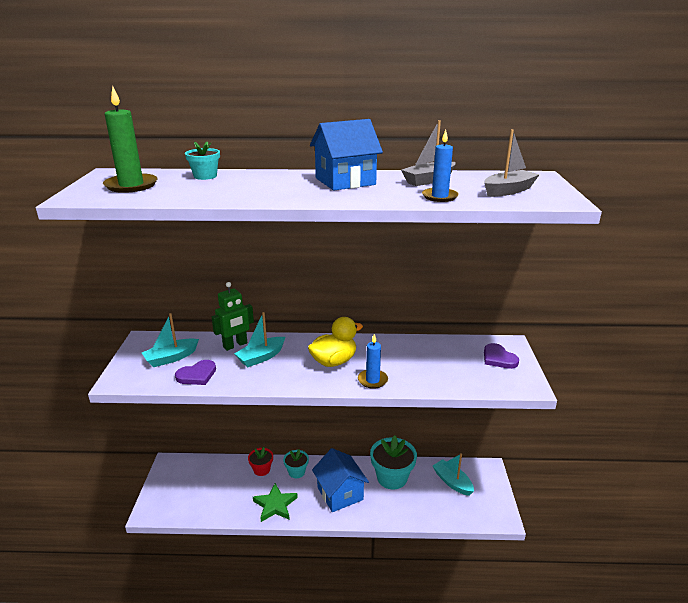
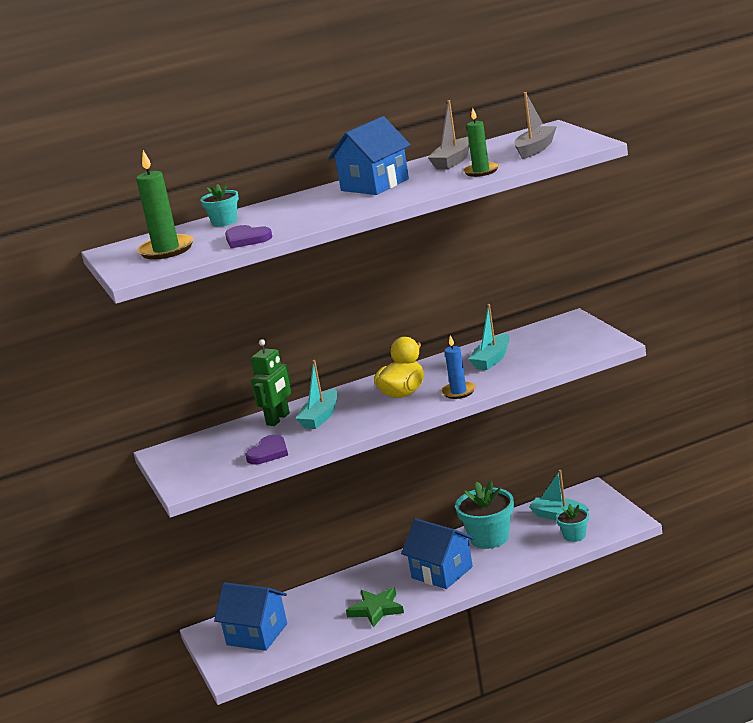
camera: 20 degrees left, 5 degrees down
turquoise boat [142,313,199,367] -> turquoise boat moved to [469,304,509,370]
red flower pot [248,447,273,476] -> none
turquoise flower pot [283,449,309,478] -> turquoise flower pot moved to [556,504,589,542]
blue candle [422,130,459,202] -> green candle [463,108,499,177]
purple heart [484,343,519,369] -> purple heart moved to [225,225,272,248]
none -> blue house [214,582,287,651]

